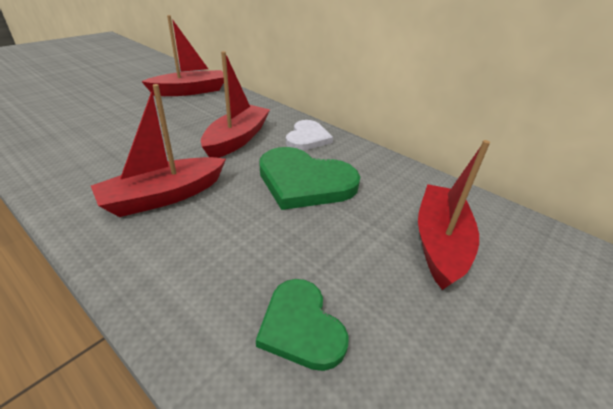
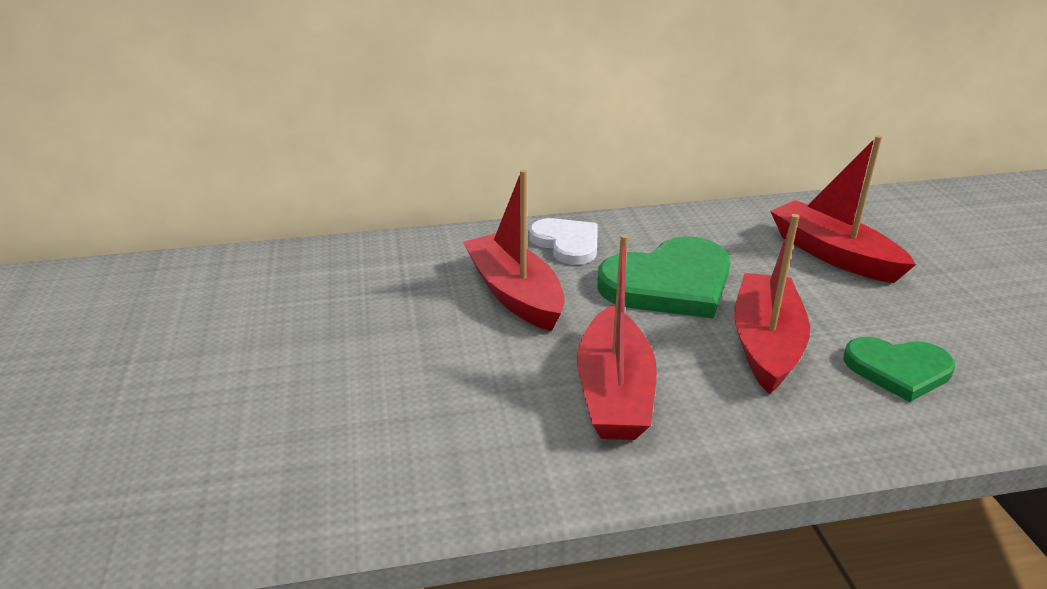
camera: 50 degrees left, 5 degrees down
red boat [141,15,224,96] -> red boat moved to [734,214,810,394]

